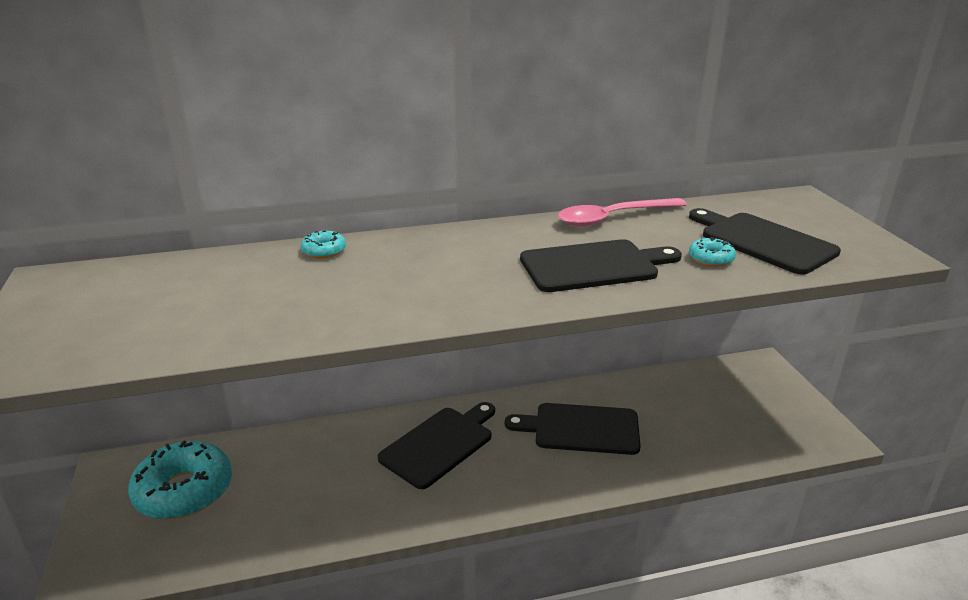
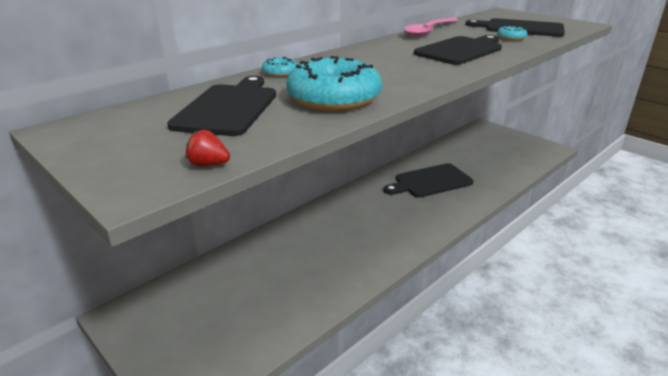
camera: 30 degrees left, 0 degrees up
turquoise donut [128,440,232,520] -> turquoise donut moved to [286,56,382,111]
black cutting board [378,402,495,489] -> black cutting board moved to [167,76,276,136]
none -> red strawberry [185,130,230,166]

